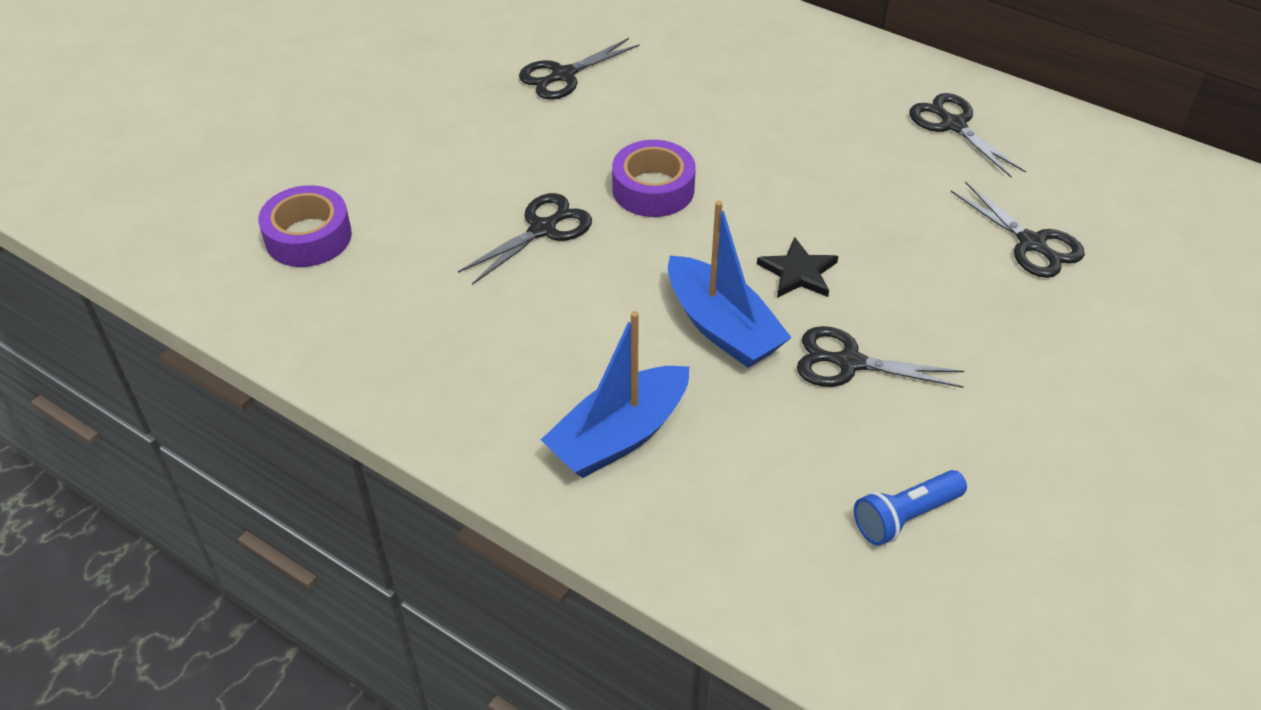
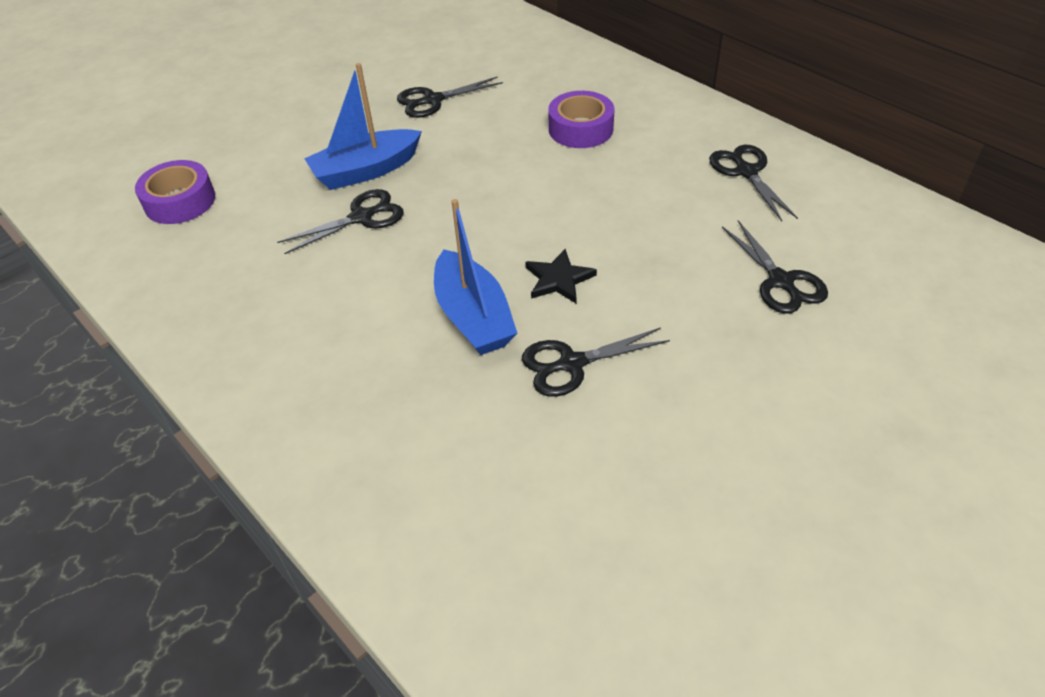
camera: 15 degrees right, 0 degrees up
blue boat [541,311,689,478] -> blue boat moved to [304,63,422,190]
purple tape [612,140,696,217] -> purple tape moved to [548,91,615,148]
black scissors [797,326,964,388] -> black scissors turned 45 degrees counterclockwise [522,327,670,397]
blue flashlight [854,470,967,546] -> none

